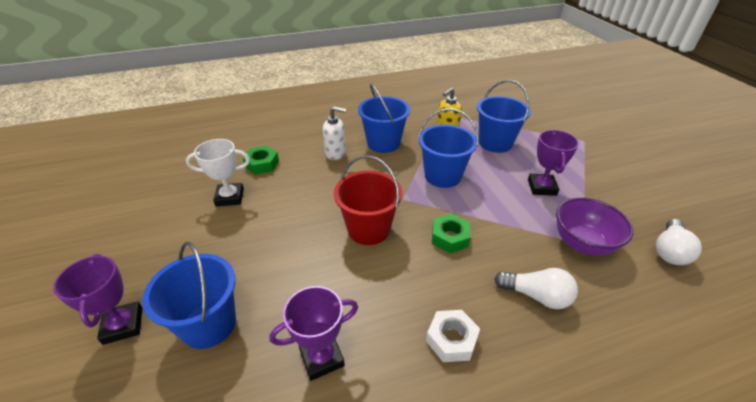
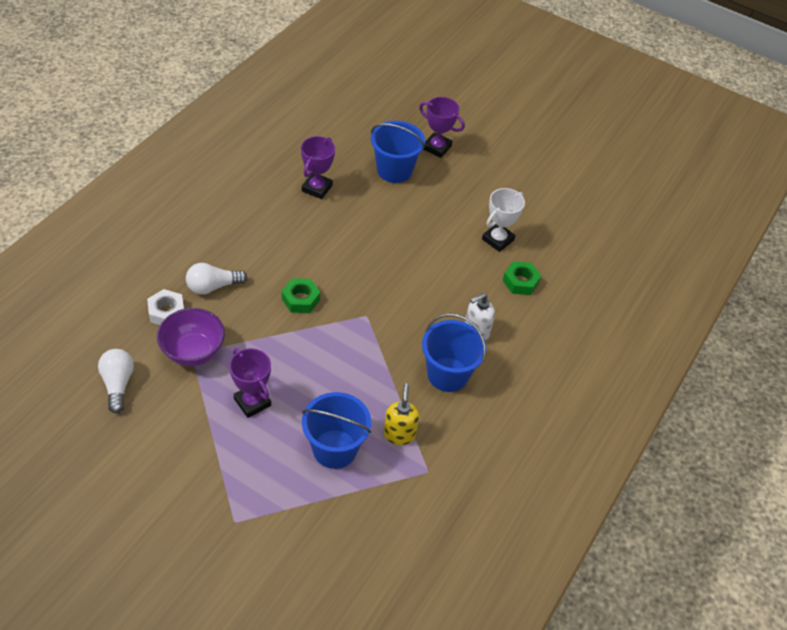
camera: 135 degrees right, 10 degrees up
red bucket [334,155,403,245] -> none
blue bucket [418,108,479,188] -> none
white nut [426,310,480,362] -> white nut moved to [147,289,184,325]

